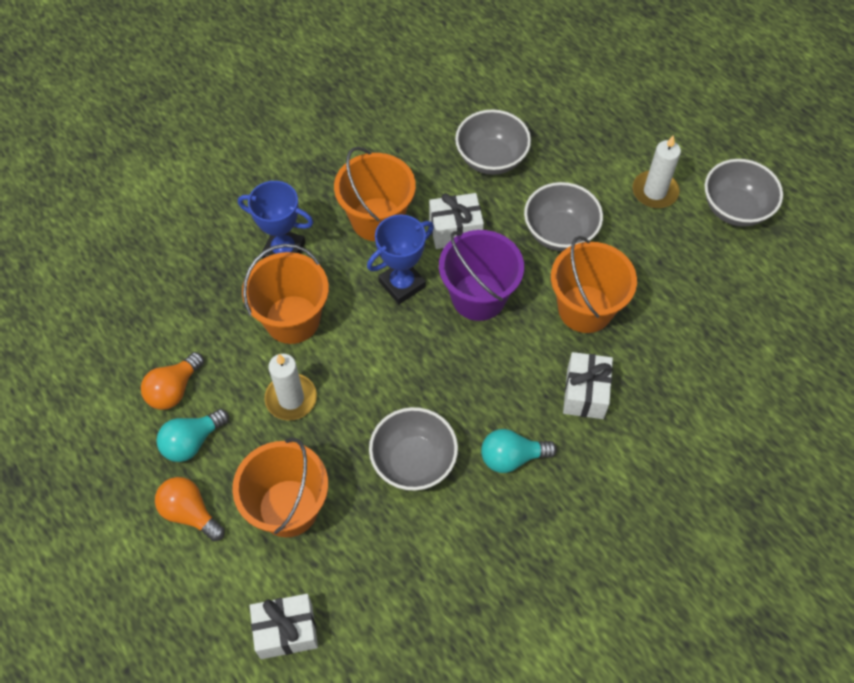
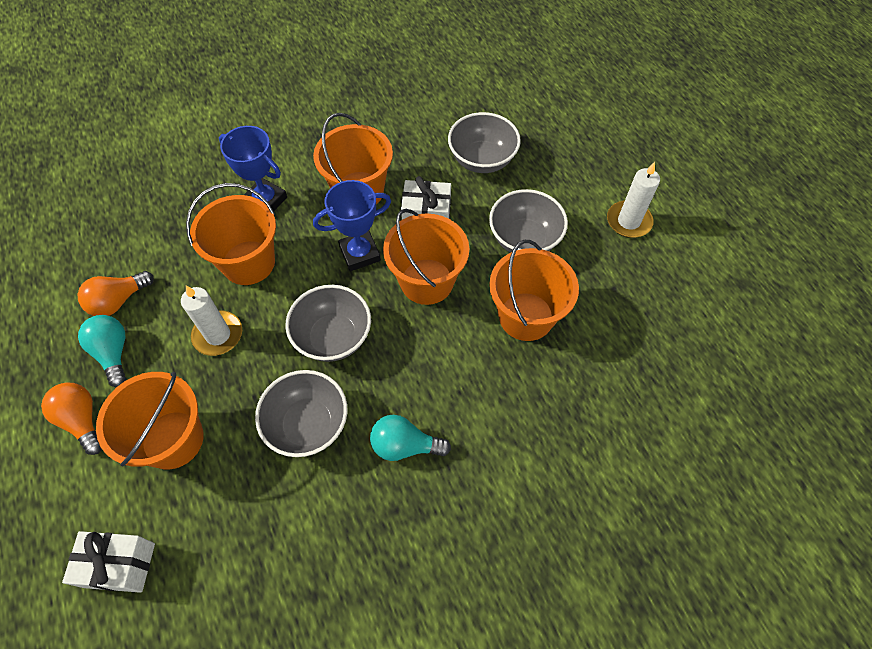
camera: 15 degrees right, 0 degrees up
turquoise light bulb [156,409,229,462] -> turquoise light bulb turned 90 degrees clockwise [78,315,126,387]
purple bucket [439,230,524,321] -> orange bucket [383,209,469,305]
white gift [563,352,613,419] -> none
grey bowl [705,159,783,227] -> grey bowl moved to [285,285,371,362]

